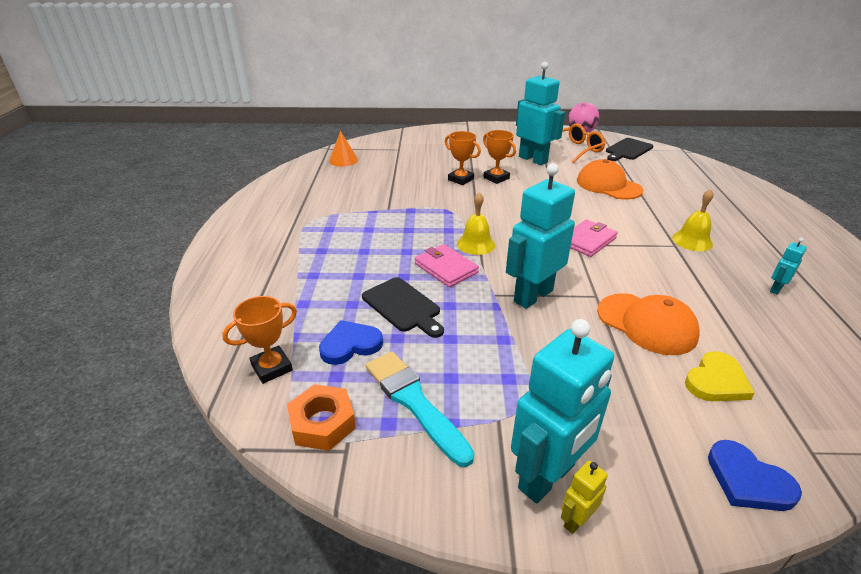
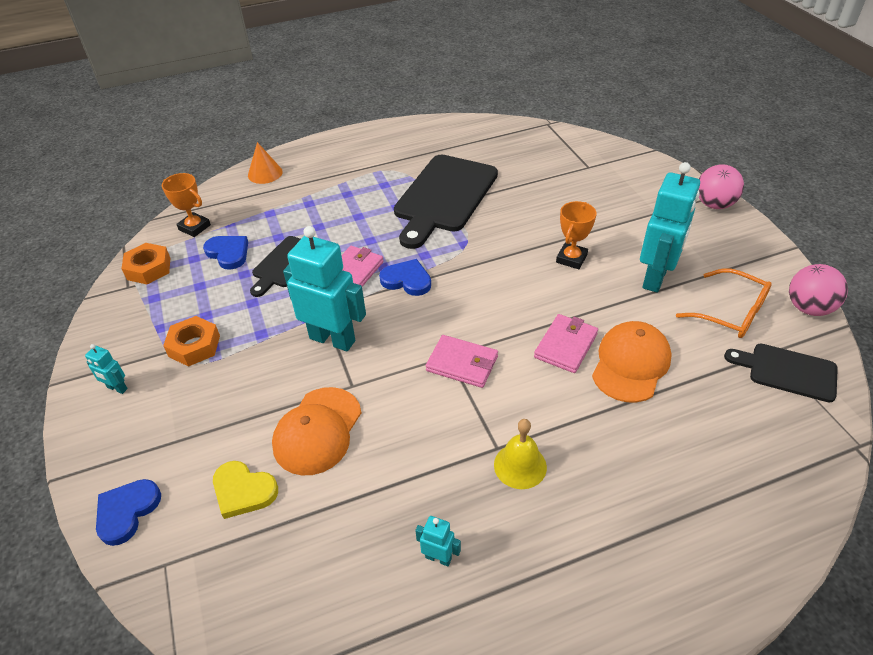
camera: 70 degrees right, 10 degrees up
orange cone [329,131,358,167] -> orange cone moved to [248,142,283,184]
turquoise brush [366,351,474,467] -> none
orange trophy [445,131,481,185] -> none
yellow bell [457,192,495,255] -> blue heart [379,259,431,296]
turquoise robot [511,319,614,504] -> turquoise robot [85,344,128,394], size x0.43
yellow robot [561,461,608,534] -> none
none -> orange nut [163,316,220,367]
none -> black cutting board [394,155,498,249]
none -> pink wallet [534,314,598,373]
none -> pink ball [699,164,744,209]

